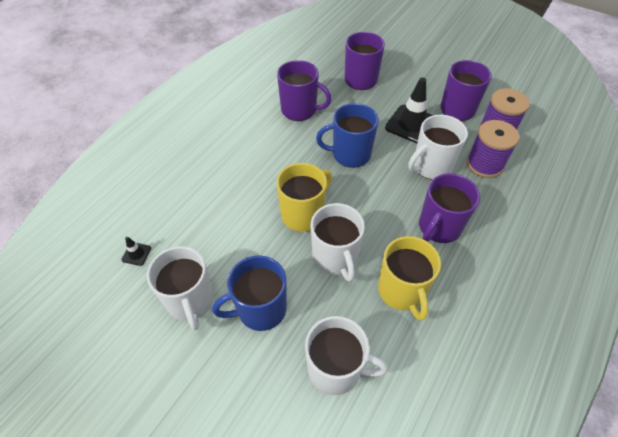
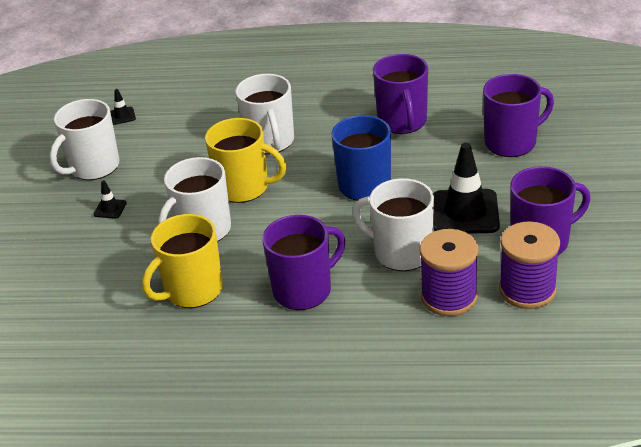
camera: 65 degrees right, 15 degrees down
blue mug [212,255,287,331] -> black traffic cone [94,180,127,219]
white mug [305,316,388,395] -> white mug moved to [235,74,294,154]
purple mug [419,173,480,243] -> purple mug turned 135 degrees clockwise [262,215,345,310]

